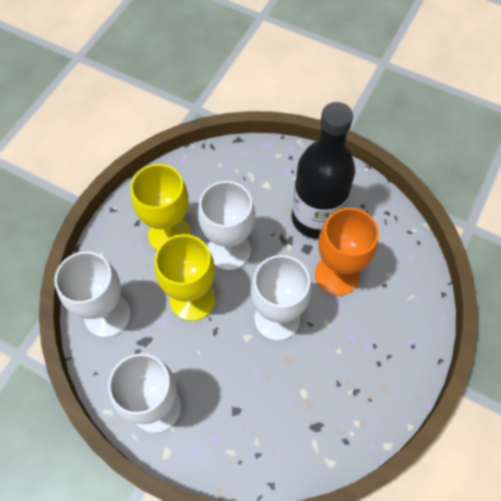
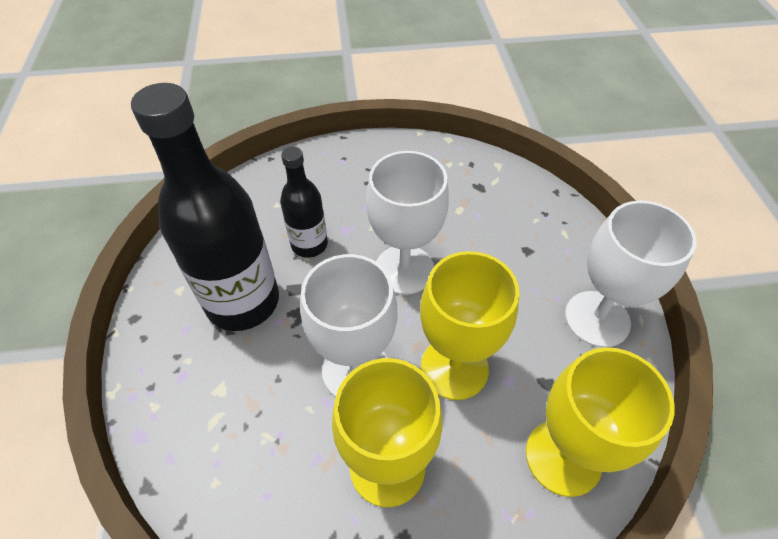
camera: 125 degrees left, 10 degrees down
white goblet [54,252,131,337] -> yellow goblet [526,347,675,497]
orange goblet [315,208,379,296] -> black bottle [280,147,328,258]

